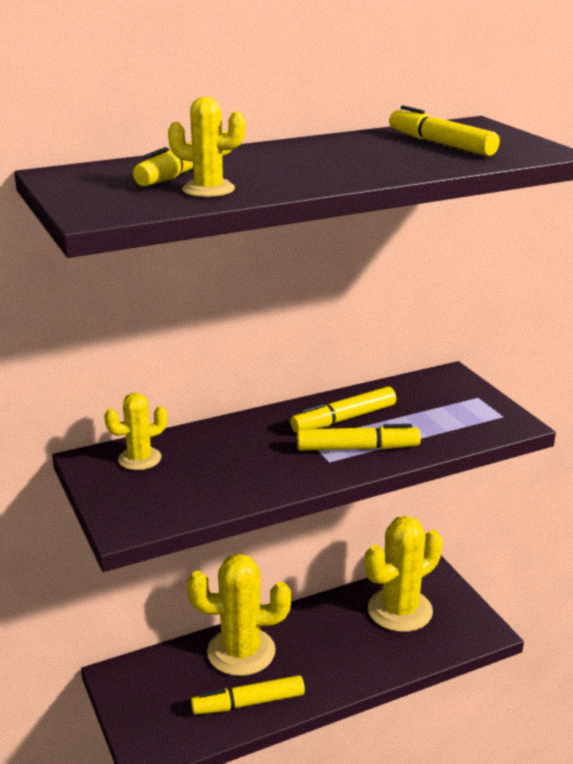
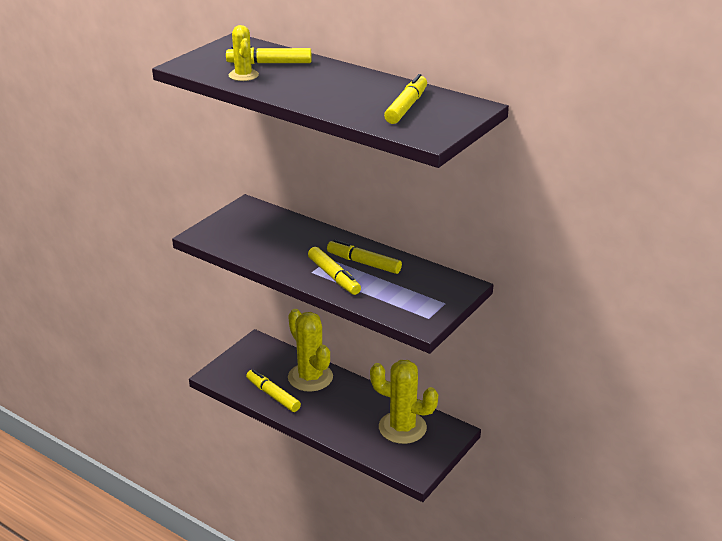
camera: 60 degrees right, 5 degrees up
yellow cactus [104,393,167,470] -> none

